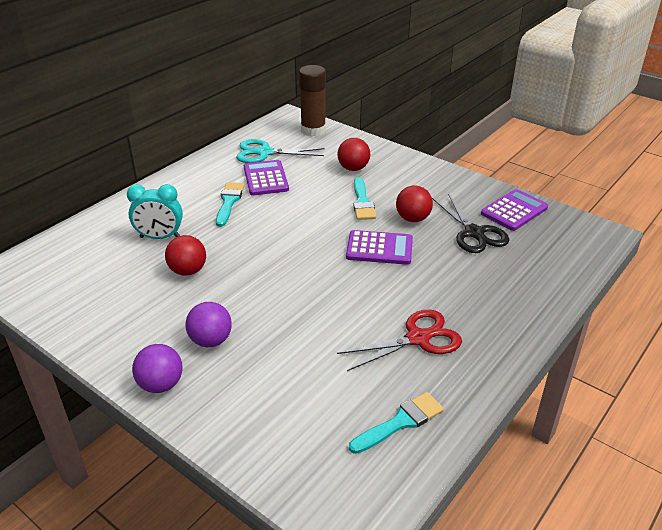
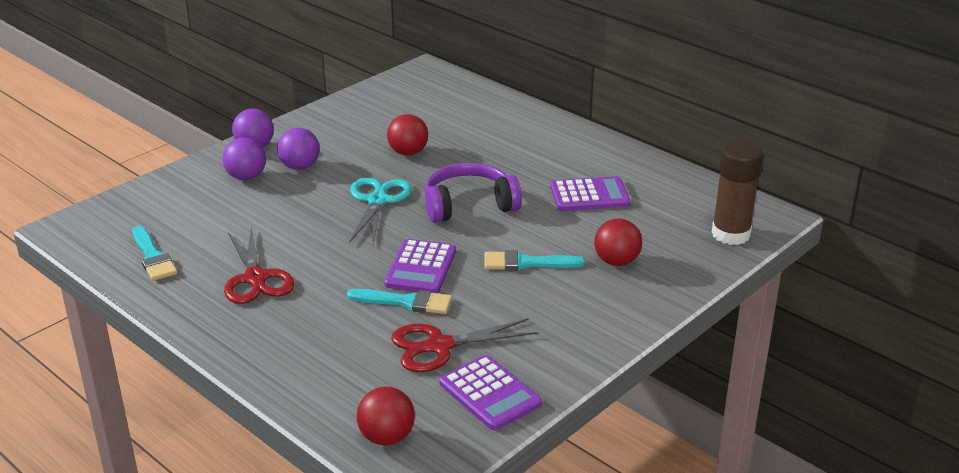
camera: 95 degrees right, 5 degrees down
turquoise clock [127,184,183,239] -> none
turquoise brush [216,182,245,227] -> turquoise brush moved to [347,289,452,314]
turquoise scissors [236,139,325,163] -> turquoise scissors moved to [349,177,412,244]
red ball [396,185,433,222] -> red ball moved to [357,387,415,446]
black scissors [432,193,509,253] -> red scissors [391,318,538,372]
none -> purple ball [222,137,266,180]
none -> purple headphones [425,163,522,223]

